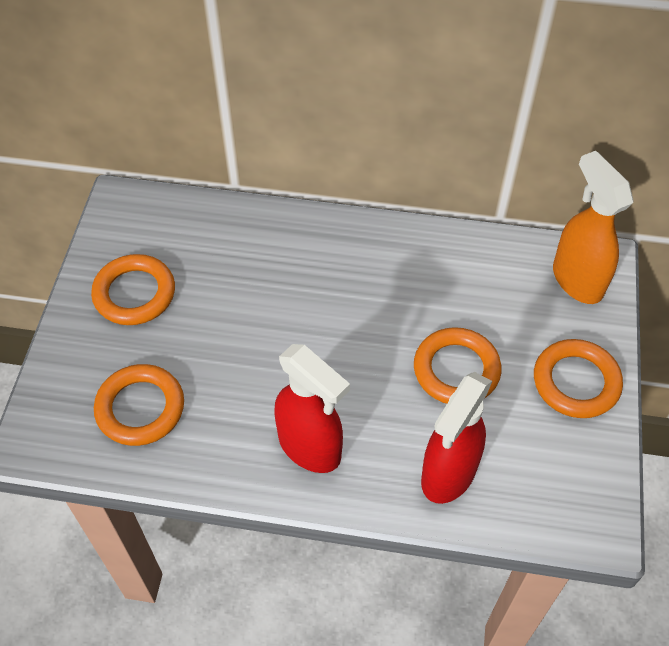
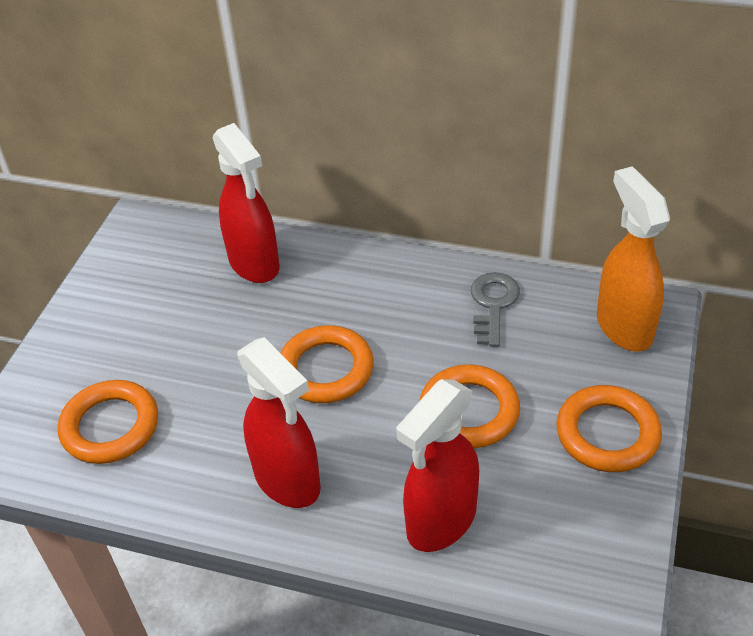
camera: 10 degrees right, 10 degrees down
orange ring [91,254,175,325] -> orange ring moved to [281,325,374,403]
none -> red spray bottle [213,123,280,283]
none -> grey key [471,272,520,347]

